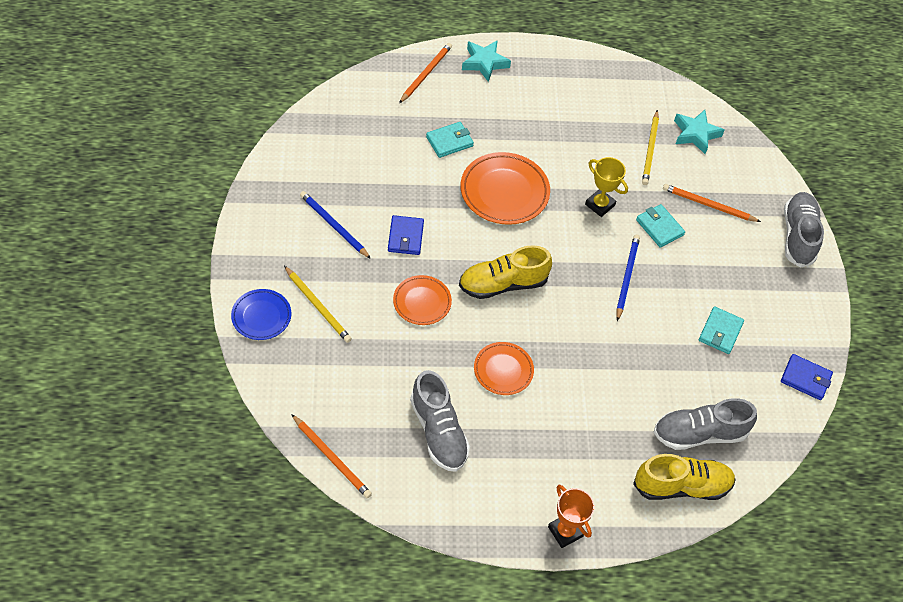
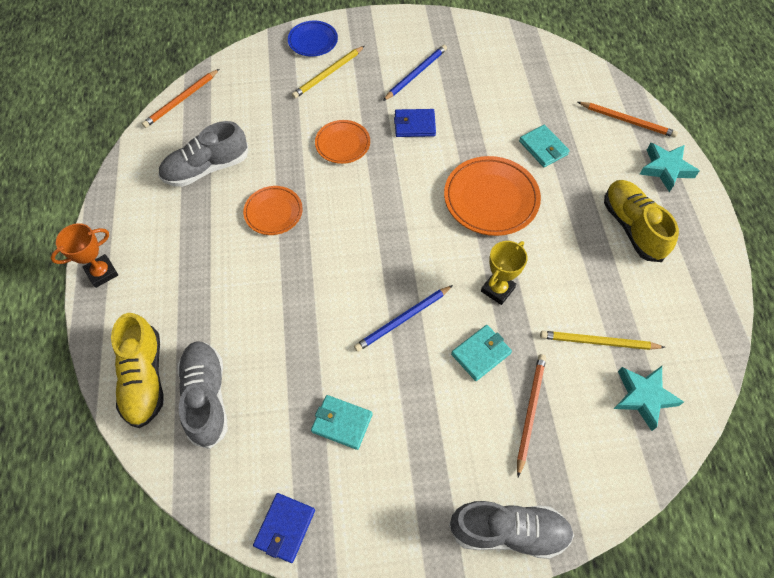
camera: 90 degrees right, 5 degrees up
yellow shoe [459,245,552,299] -> yellow shoe moved to [604,180,679,262]
blue pencil [616,235,640,321] -> blue pencil turned 135 degrees clockwise [354,285,453,352]

